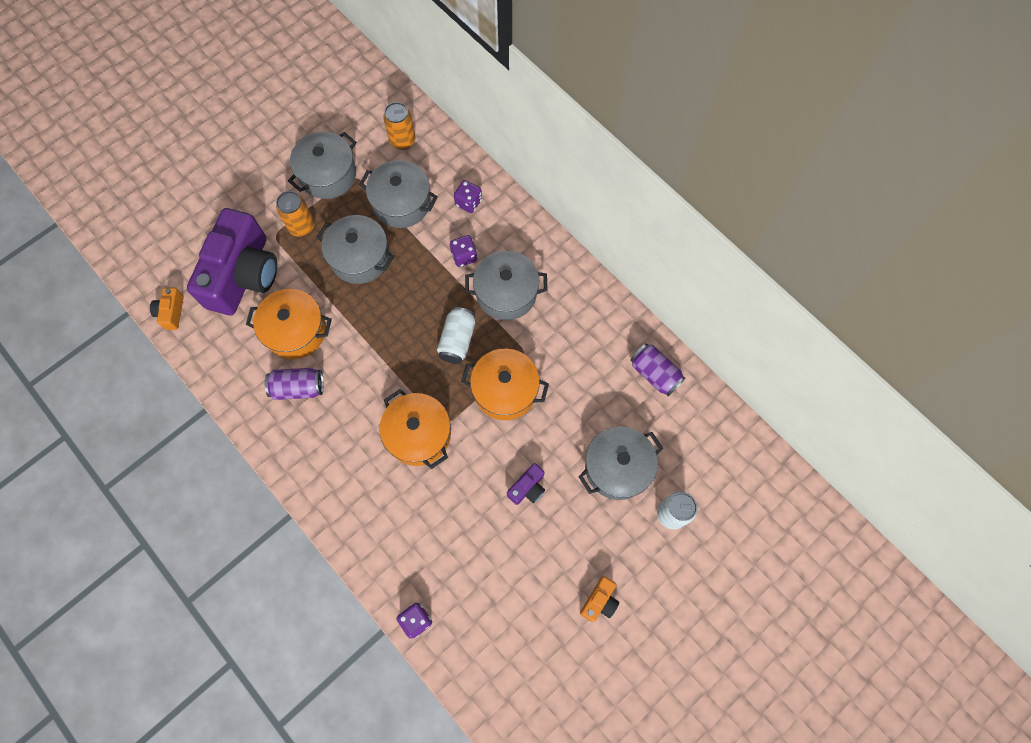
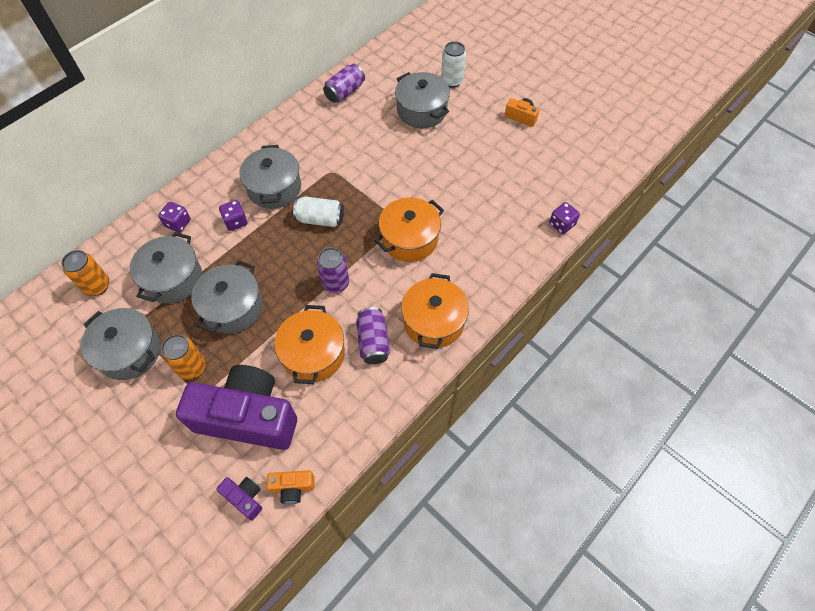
camera: 95 degrees left, 10 degrees down
orange pot [461,349,549,420] -> orange pot moved to [401,273,469,349]
purple camera [507,463,545,505] -> purple camera moved to [216,477,262,520]
none -> purple can [317,247,349,293]

